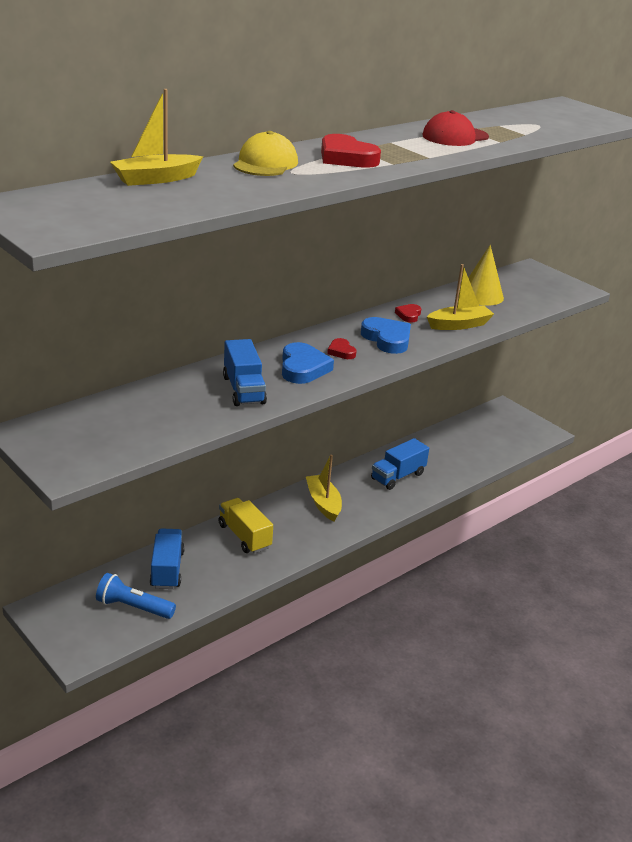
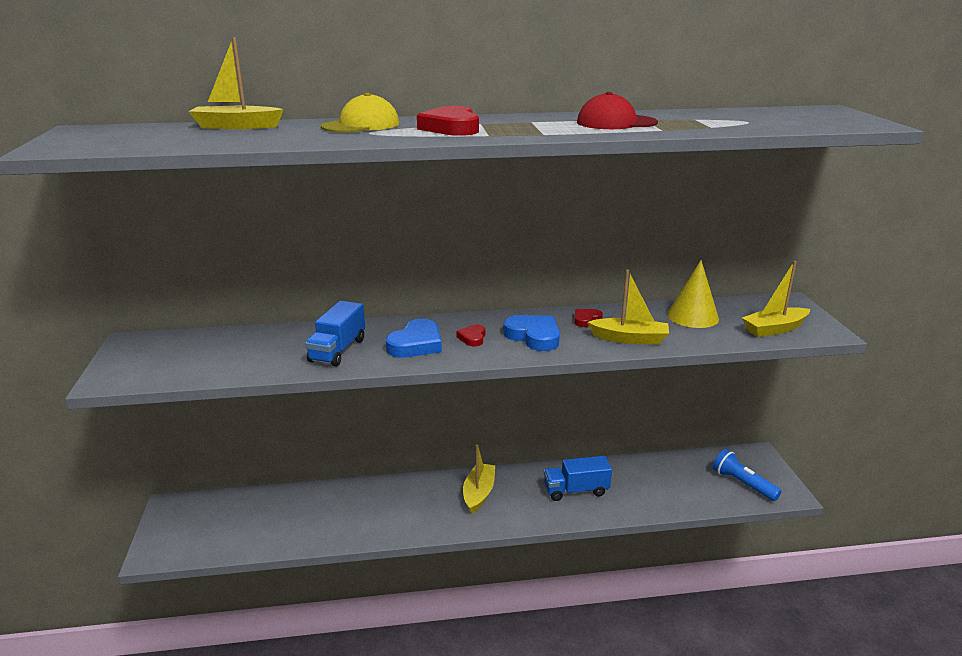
camera: 35 degrees right, 5 degrees down
blue flashlight [96,573,176,619] -> blue flashlight moved to [713,449,782,501]
blue truck [150,528,185,589] -> none
yellow truck [218,498,273,554] -> none
blue heart [361,317,411,354] -> blue heart turned 45 degrees counterclockwise [503,315,560,351]
none -> yellow boat [742,261,810,337]

